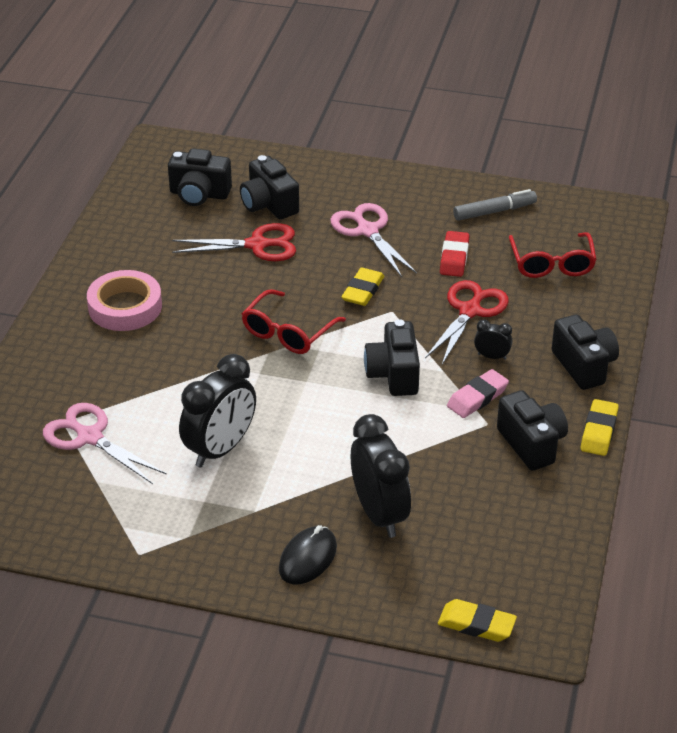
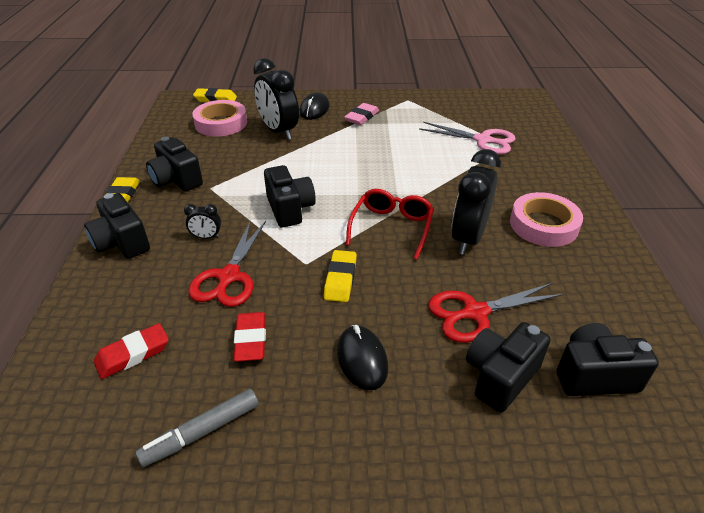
camera: 165 degrees right, 0 degrees up
black clock [179,354,256,468] -> black clock moved to [451,149,501,255]
black camera [240,155,299,219] -> black camera turned 90 degrees counterclockwise [466,322,550,413]
pink scissors [330,203,417,277] -> black mouse [337,325,389,390]
pink eraser [447,369,509,418] -> pink eraser moved to [344,103,379,125]
red glasses [509,232,597,278] -> red eraser [94,323,169,379]
none -> pink tape [192,100,247,137]

